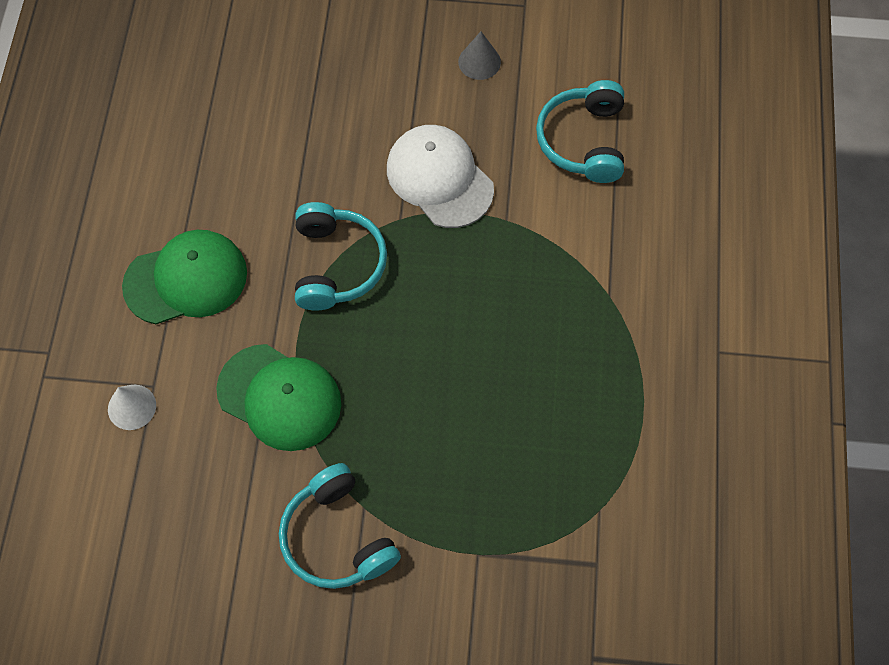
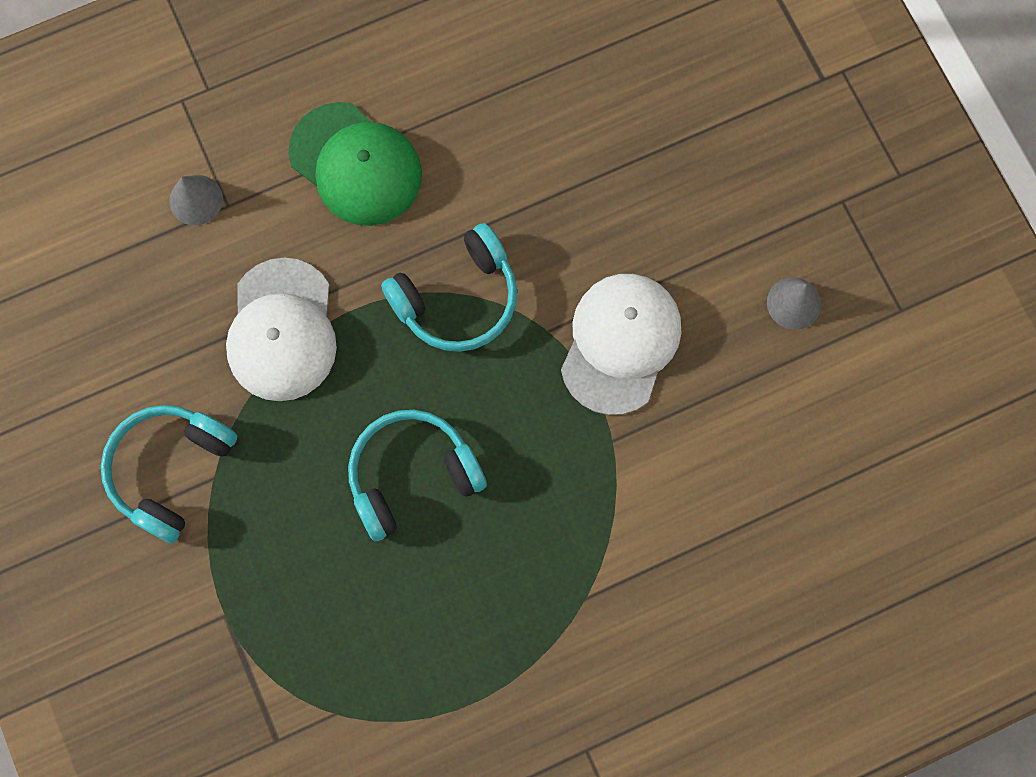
camera: 60 degrees right, 10 degrees up
white cone [108,385,156,430] -> grey cone [169,175,223,225]
green cap [216,344,341,451] -> white cap [226,258,337,401]
turquoise headphones [536,80,624,183] -> turquoise headphones moved to [348,410,487,541]

